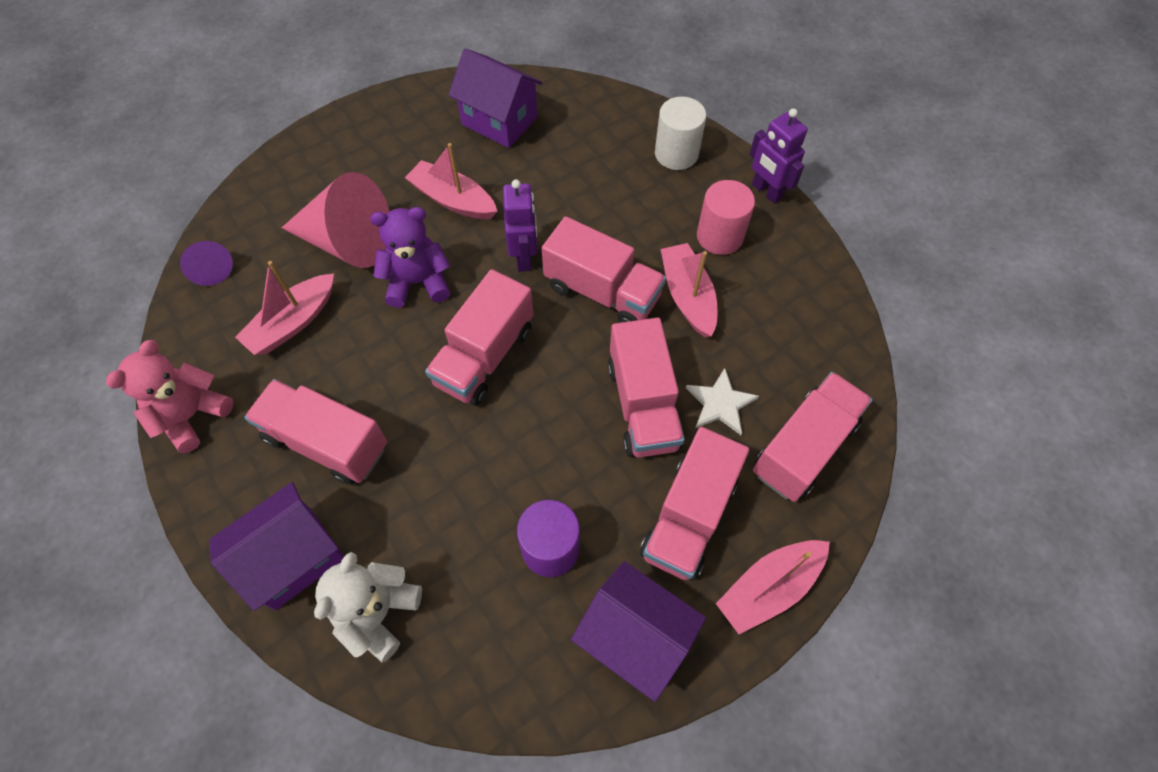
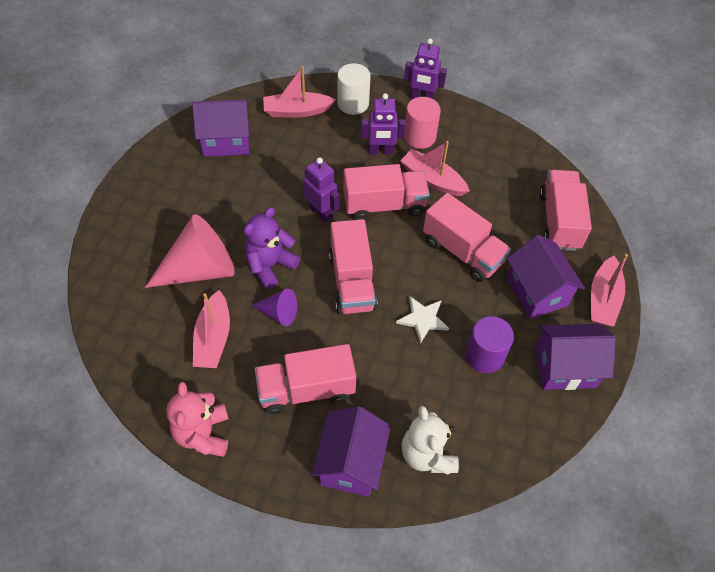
camera: 40 degrees left, 5 degrees down
purple cone [180,241,233,286] -> purple cone moved to [251,289,297,326]
pink boat [405,143,497,219] -> pink boat moved to [263,66,335,118]
pink truck [640,427,749,581] -> purple house [507,235,585,319]
white star [686,368,759,435] -> white star moved to [396,296,449,344]
none -> purple robot [361,93,405,155]

